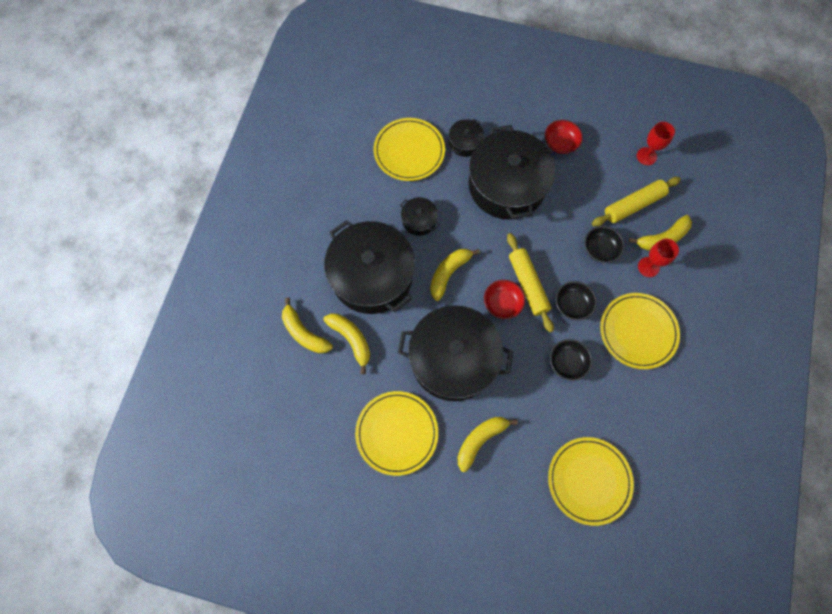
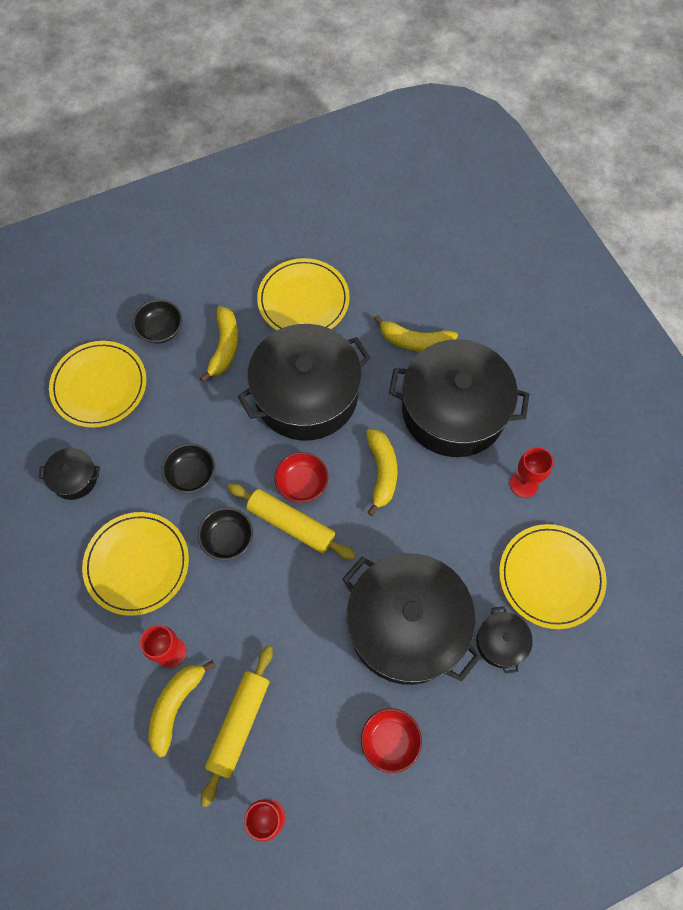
camera: 140 degrees right, 5 degrees down
yellow banana [282,298,333,353] -> none
black pot [400,197,439,236] -> black pot moved to [38,448,100,500]
black bowl [584,226,625,263] -> black bowl moved to [132,299,182,344]
none -> red goblet [510,447,553,498]

